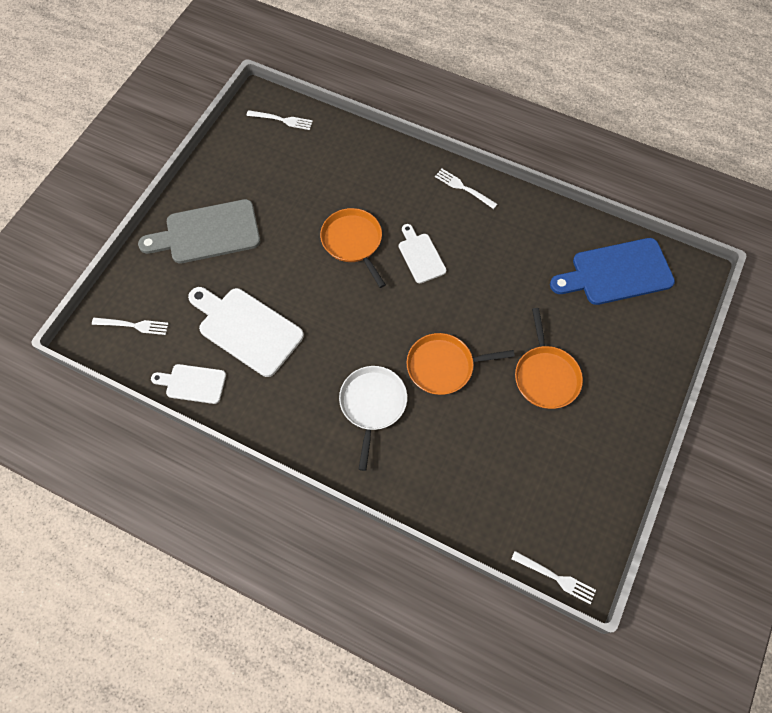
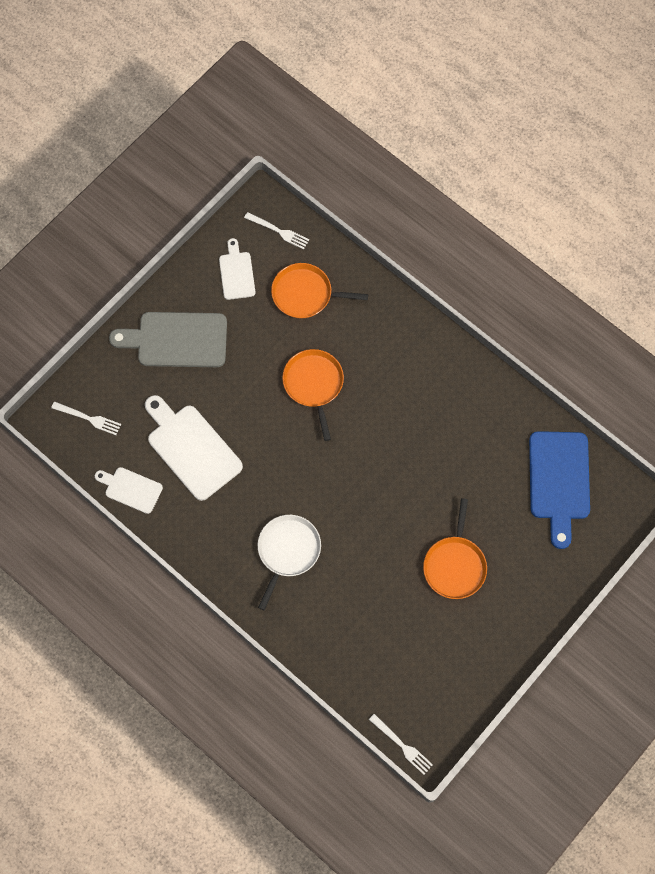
camera: 15 degrees right, 5 degrees up
white cutting board [399,224,446,283] -> white cutting board moved to [219,238,255,300]
orange pan [407,333,515,395] -> orange pan moved to [271,263,368,318]
white fork [435,169,497,209] -> none
blue cutting board [550,238,675,305] -> blue cutting board turned 90 degrees counterclockwise [529,431,590,549]

